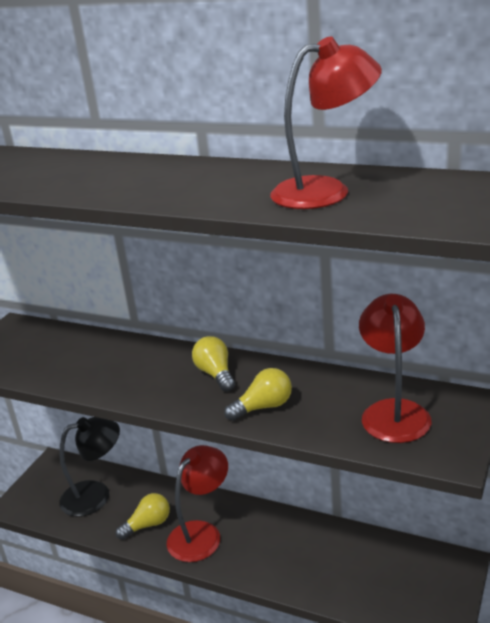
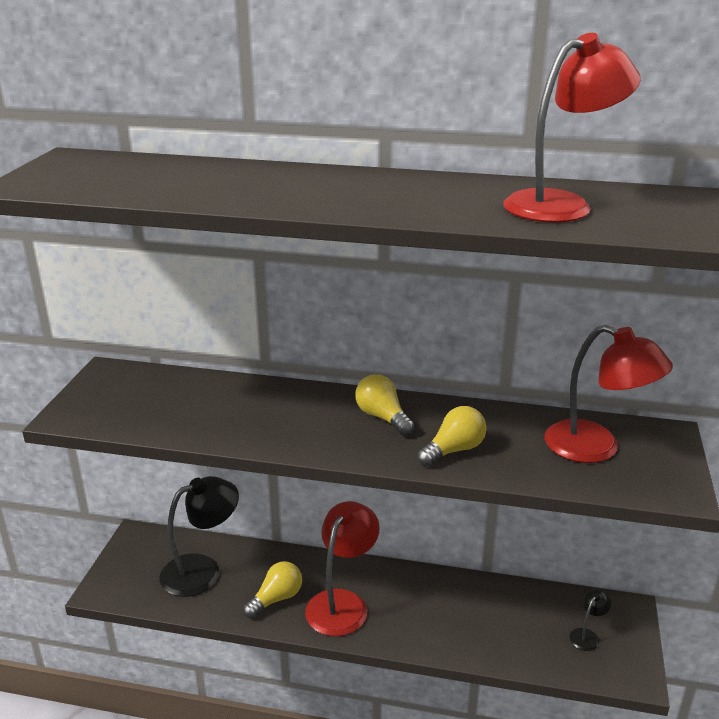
camera: 15 degrees left, 0 degrees up
red lamp [359,294,432,443] -> red lamp turned 135 degrees clockwise [544,325,673,463]
none -> black lamp [569,589,611,651]

